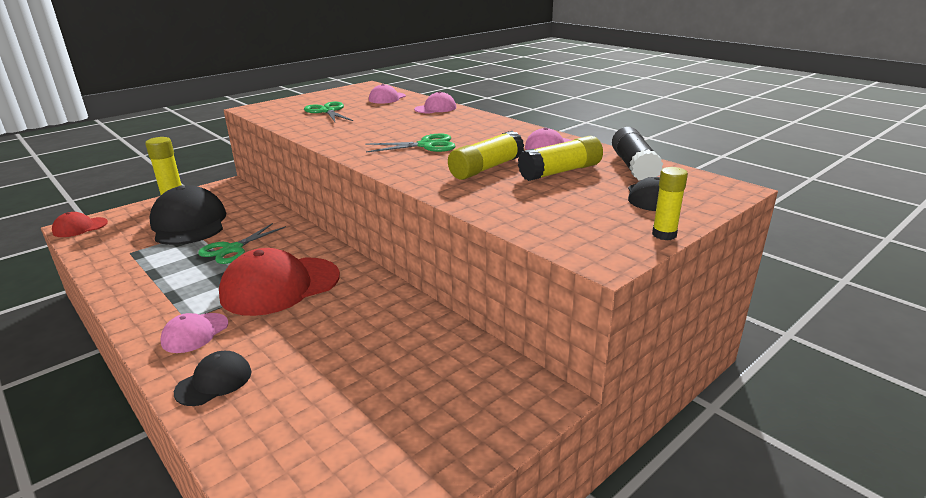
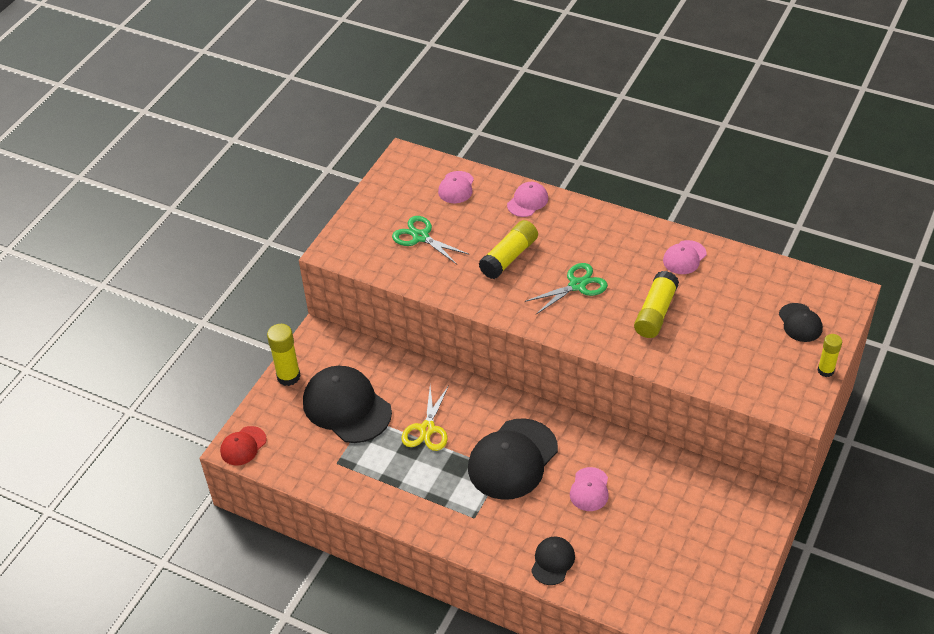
camera: 20 degrees left, 20 degrees up
pink cap [160,313,228,353] -> pink cap moved to [570,467,609,511]
green scissors [198,223,286,264] -> yellow scissors [401,385,449,451]
red cap [219,248,340,316] -> black cap [468,418,558,500]
yellow glue stick [518,136,603,181] -> yellow glue stick moved to [478,220,538,279]
black glue stick [612,127,663,181] -> none

